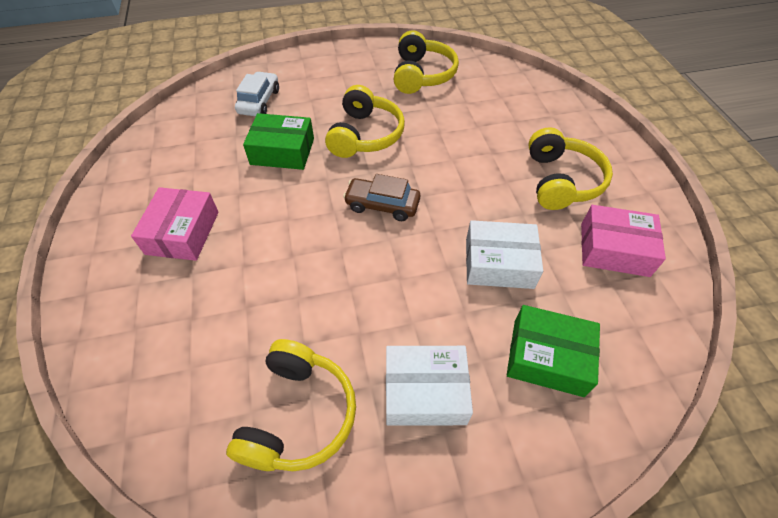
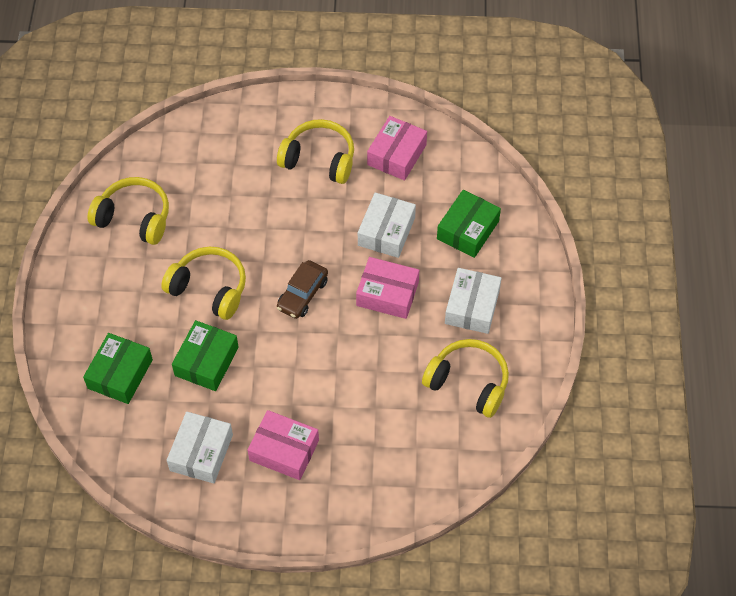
camera: 75 degrees left, 5 degrees up
white car [235,72,279,116] -> green box [83,333,153,404]
none -> white box [167,411,233,483]
none -> pink box [356,257,419,319]

